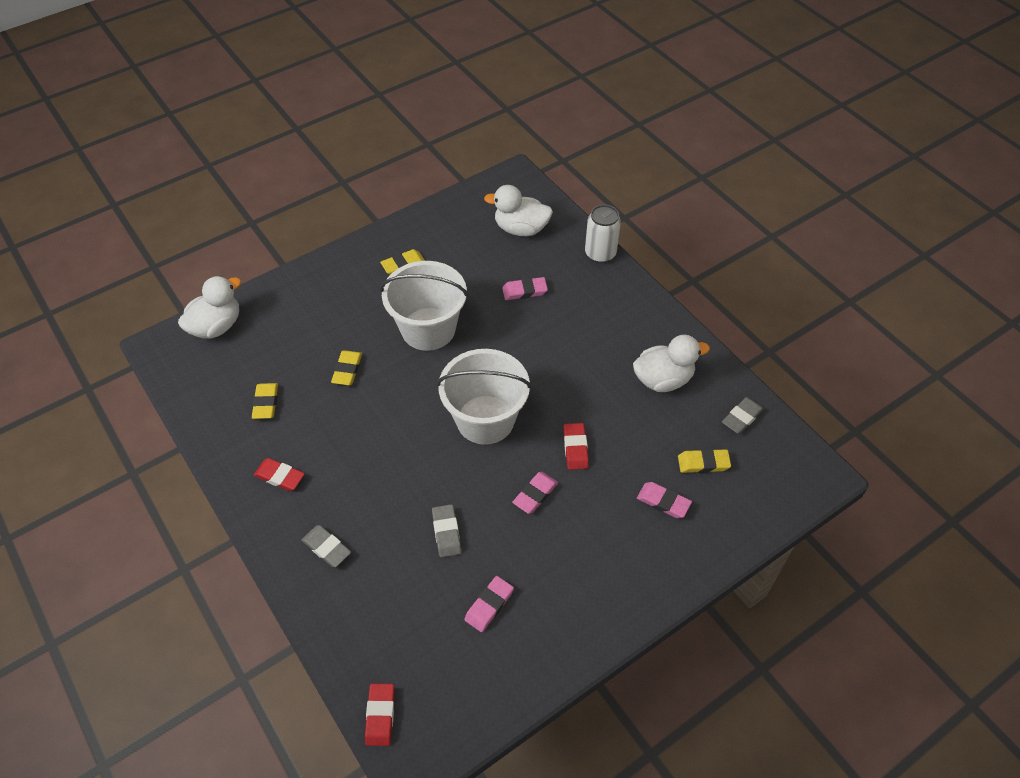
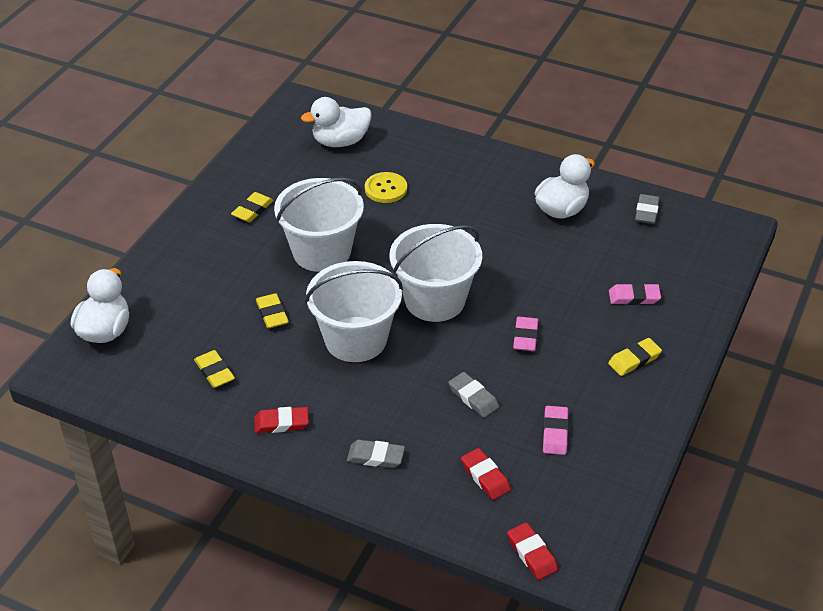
camera: 30 degrees left, 10 degrees down
pink eraser [502,277,548,300] -> yellow button [365,172,407,203]
red eraser [564,423,589,470] -> red eraser moved to [461,448,511,500]
white can [585,205,621,263] -> none
yellow eraser [678,449,731,473] -> yellow eraser moved to [608,338,662,376]
none -> white bucket [305,261,403,362]

